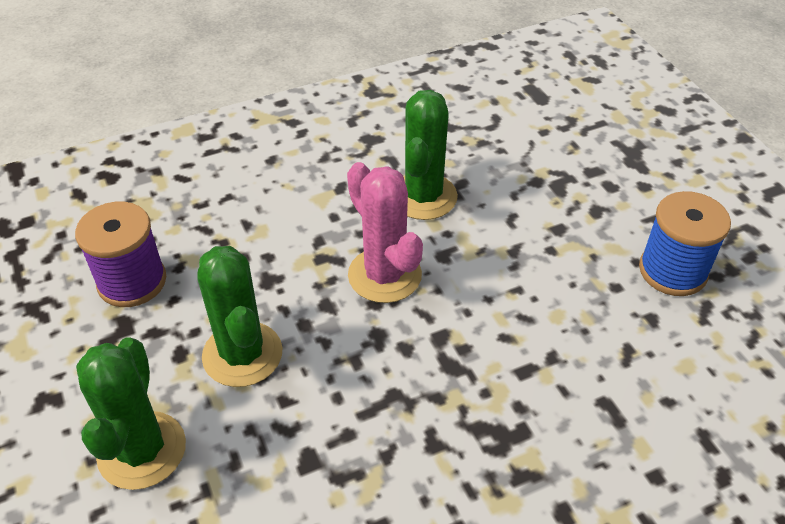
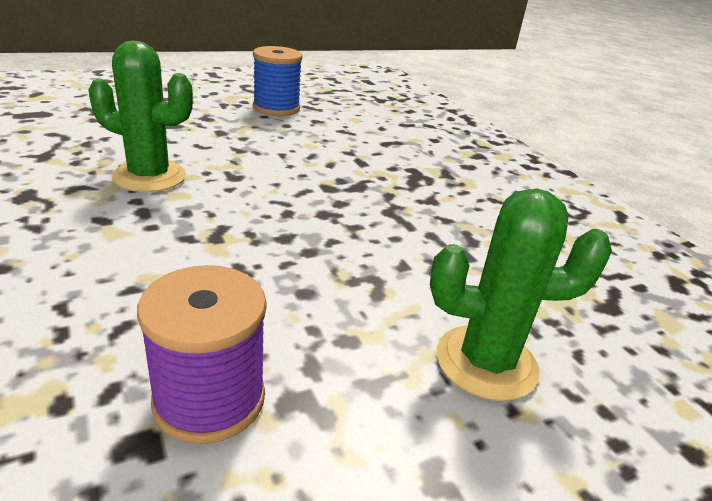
camera: 95 degrees left, 15 degrees down
green cactus [197,246,283,387] -> none
pink cactus [347,162,423,303] -> none

